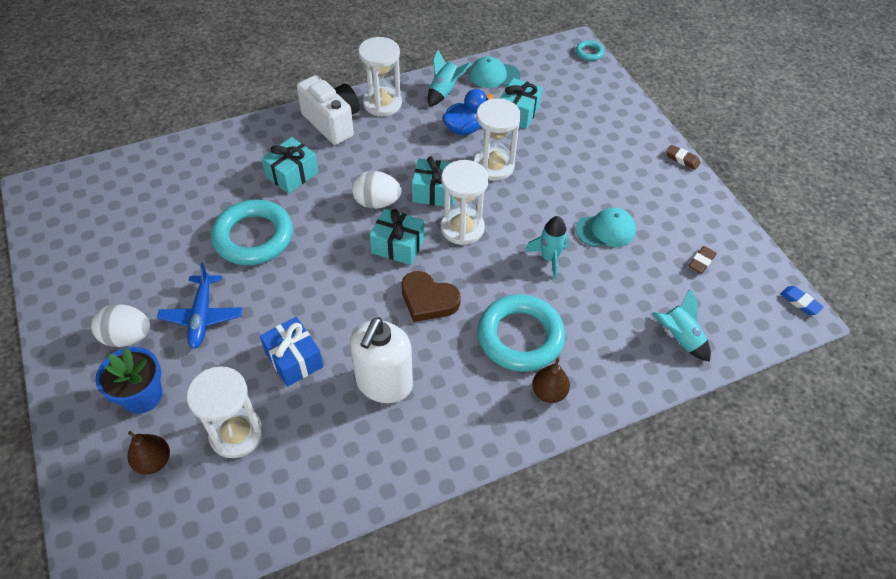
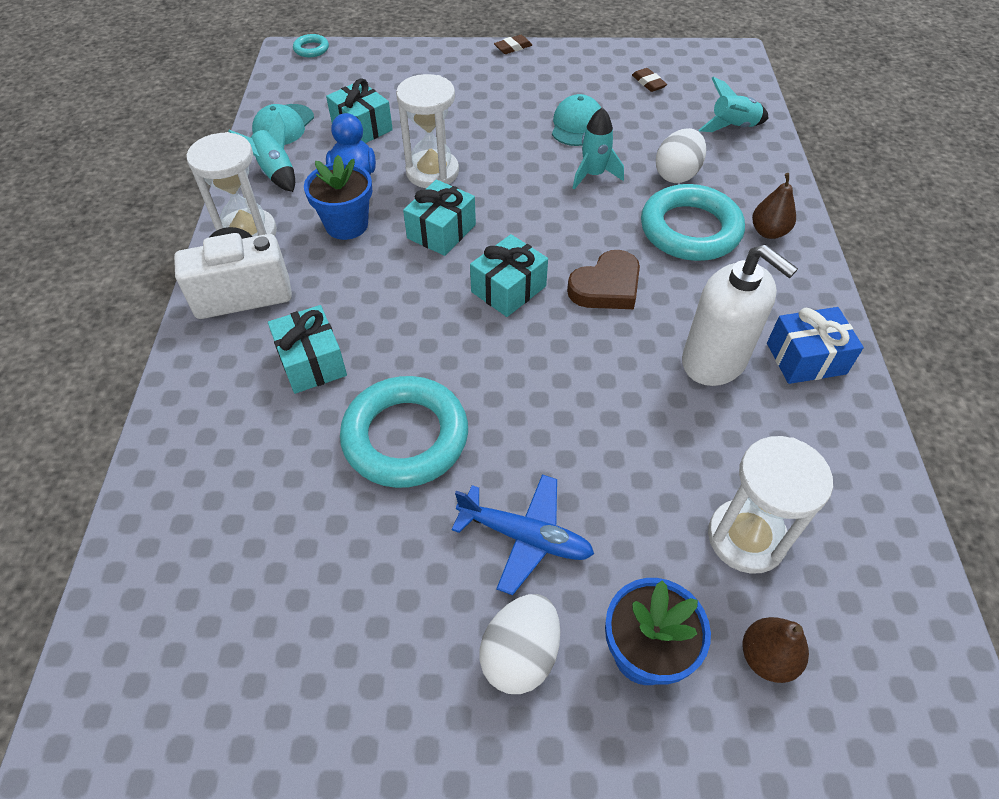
camera: 65 degrees left, 0 degrees up
blue gift [260,317,324,387] -> blue gift moved to [767,307,864,384]
white egg [352,171,402,209] -> white egg moved to [656,128,706,183]
white hourglass [441,160,489,245] -> none
blue eraser [780,286,824,315] -> none
none -> blue flower pot [304,155,372,240]

